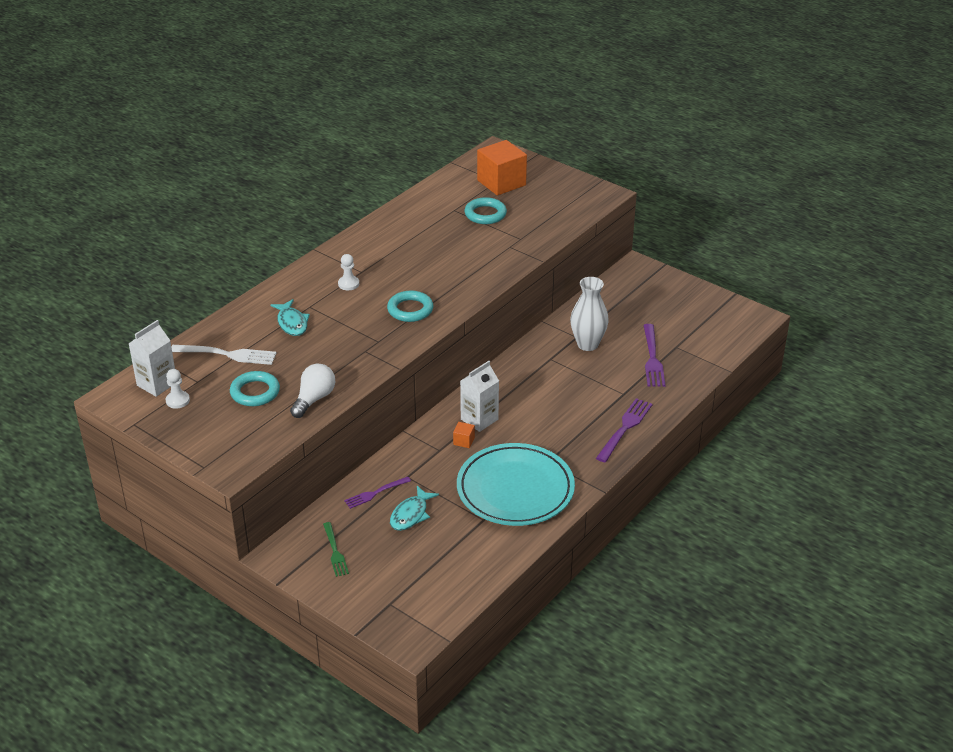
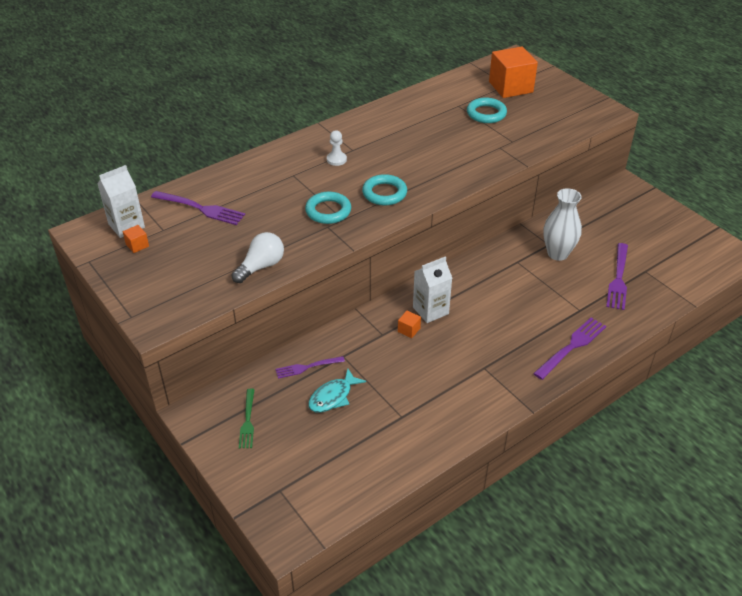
camera: 15 degrees right, 5 degrees up
white pawn [166,369,190,409] -> orange cube [123,225,149,253]
white fork [171,345,276,365] -> purple fork [151,191,245,225]
turquoise ring [230,371,280,406] -> turquoise ring moved to [305,192,351,224]
turquoise fish [271,299,310,336] -> none
turquoise plate [457,443,575,526] -> none

